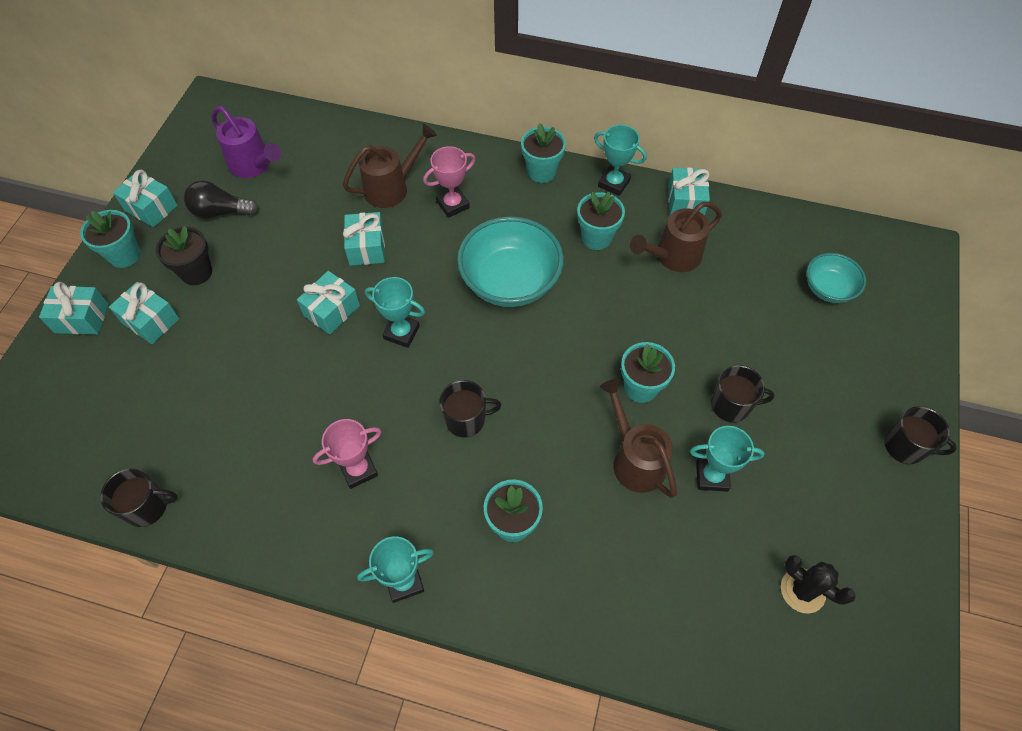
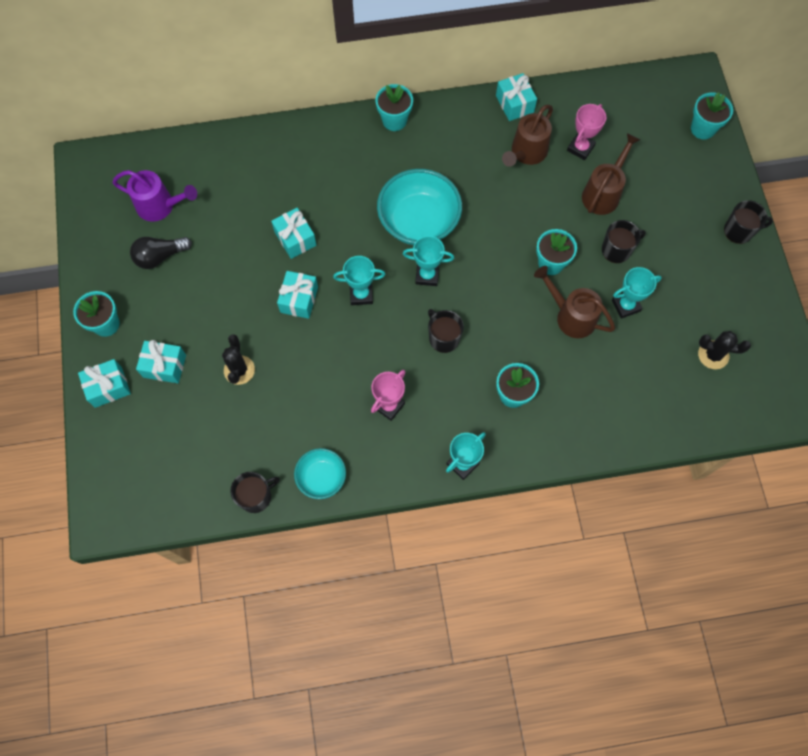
camera: 25 degrees left, 10 degrees up
turquoise gift [113,170,177,227] -> none
black flower pot [156,226,212,285] -> none
brown watering can [343,124,437,208] -> brown watering can moved to [582,133,640,215]
pink trophy [423,146,476,218] -> pink trophy moved to [567,104,606,160]
black mug [440,380,502,438] -> black mug turned 90 degrees counterclockwise [428,309,464,353]
turquoise flower pot [577,192,625,250] -> turquoise flower pot moved to [691,92,733,139]
turquoise trophy [594,125,647,196] -> turquoise trophy moved to [403,236,454,286]
turquoise bowl [807,253,866,303] -> turquoise bowl moved to [294,448,346,499]
none -> black cactus [222,334,255,385]

